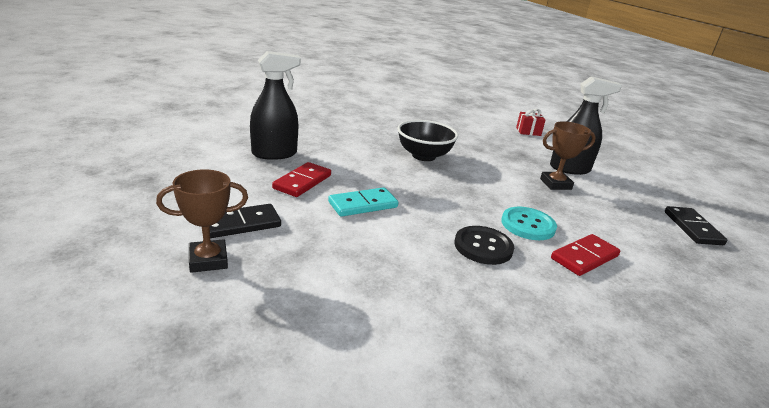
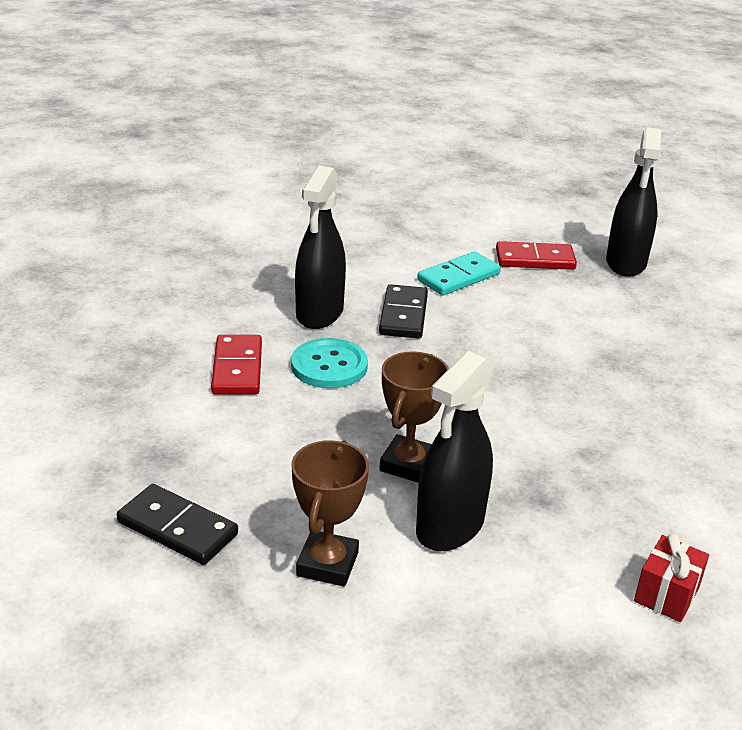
camera: 125 degrees right, 5 degrees up
brown trophy [156,169,248,273] -> brown trophy moved to [291,440,369,587]
black domino [210,204,281,238] -> black domino moved to [379,284,428,339]
red domino [272,162,331,197] -> red domino turned 60 degrees counterclockwise [496,241,577,270]
turquoise domino [328,187,398,217] -> turquoise domino turned 45 degrees clockwise [417,252,501,296]
black bowl [397,120,458,161] -> none
black button [454,226,514,265] -> black spray bottle [295,166,346,329]

